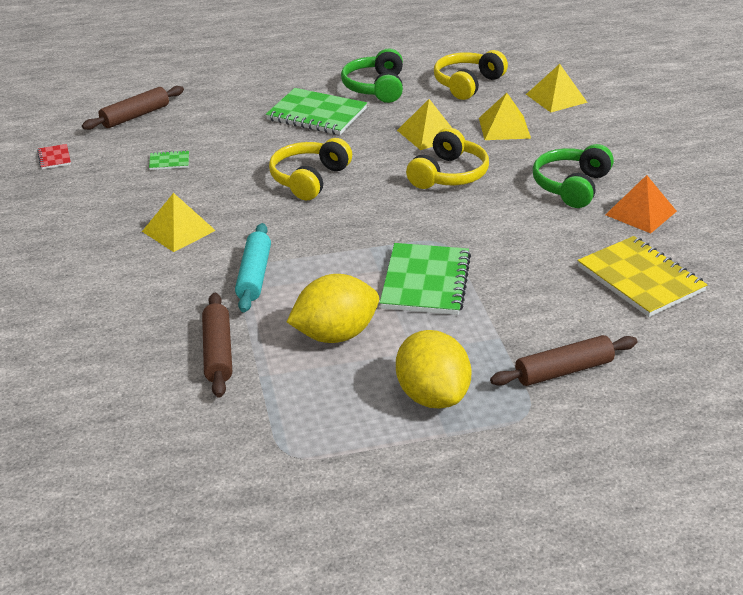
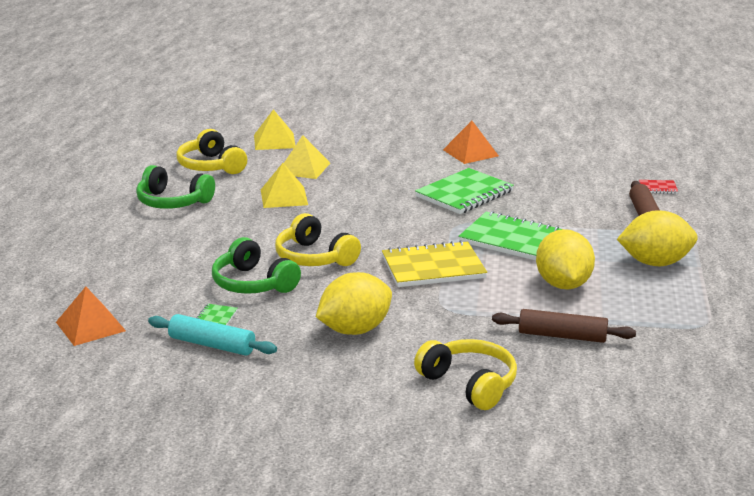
camera: 70 degrees left, 10 degrees down
red notebook [37,144,71,169] -> red notebook moved to [639,180,678,194]
brown rolling pin [82,86,184,130] -> orange pyramid [56,287,126,346]
yellow pyramid [142,193,216,252] -> yellow lemon [316,272,392,335]
turquoise rolling pin [235,223,271,313] -> turquoise rolling pin moved to [148,314,277,356]
green notebook [266,88,367,135] -> green notebook moved to [415,168,514,214]
yellow headphones [406,128,489,189] -> yellow headphones moved to [414,339,517,410]
green headphones [533,144,614,208] -> green headphones moved to [212,237,301,294]
yellow notebook [577,236,708,317] -> yellow notebook moved to [382,240,487,287]

